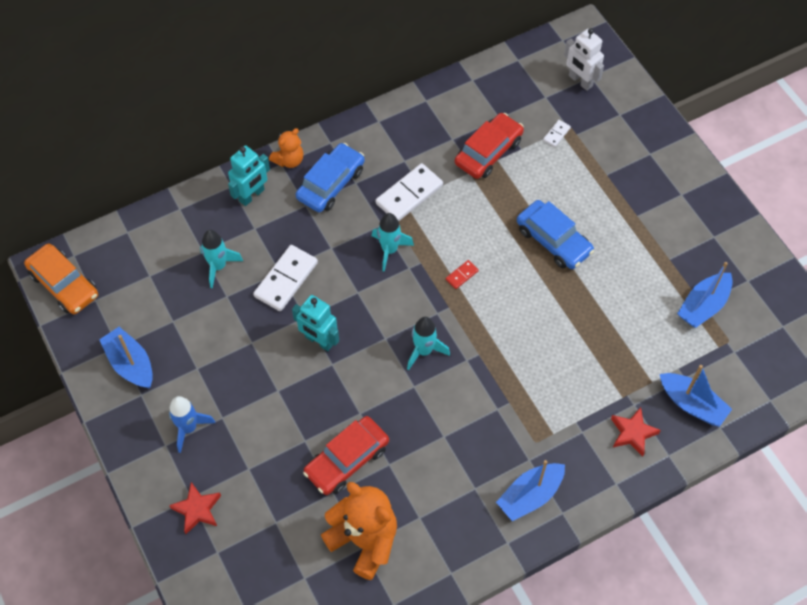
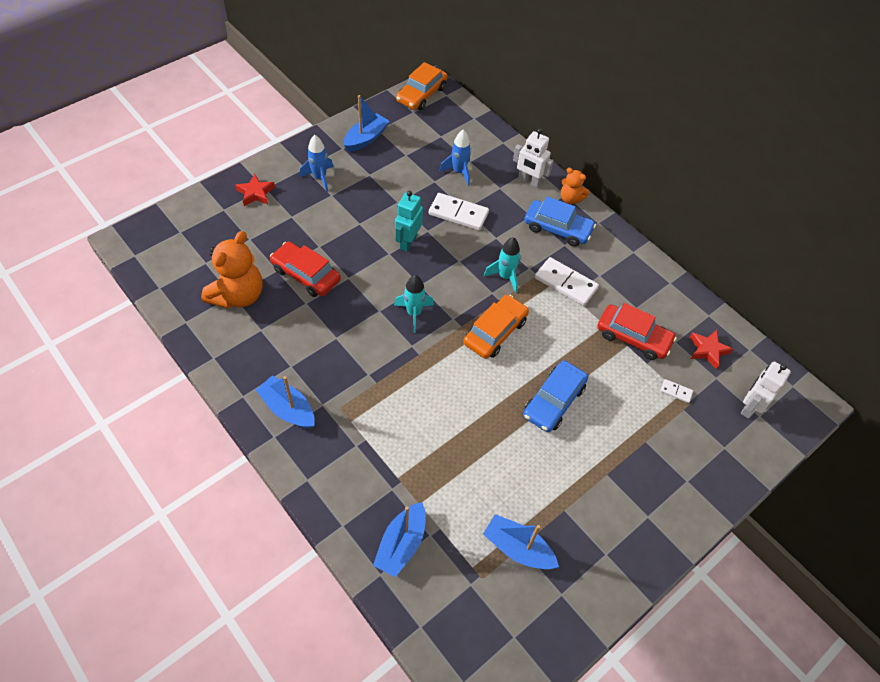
camera: 75 degrees right, 5 degrees down
turquoise rocket [200,230,243,288] -> blue rocket [439,130,471,186]
turquoise robot [228,145,270,206] -> white robot [513,128,554,188]
red domino [446,260,479,289] -> orange car [463,295,529,359]
red star [611,407,661,457] -> red star moved to [690,330,733,369]

